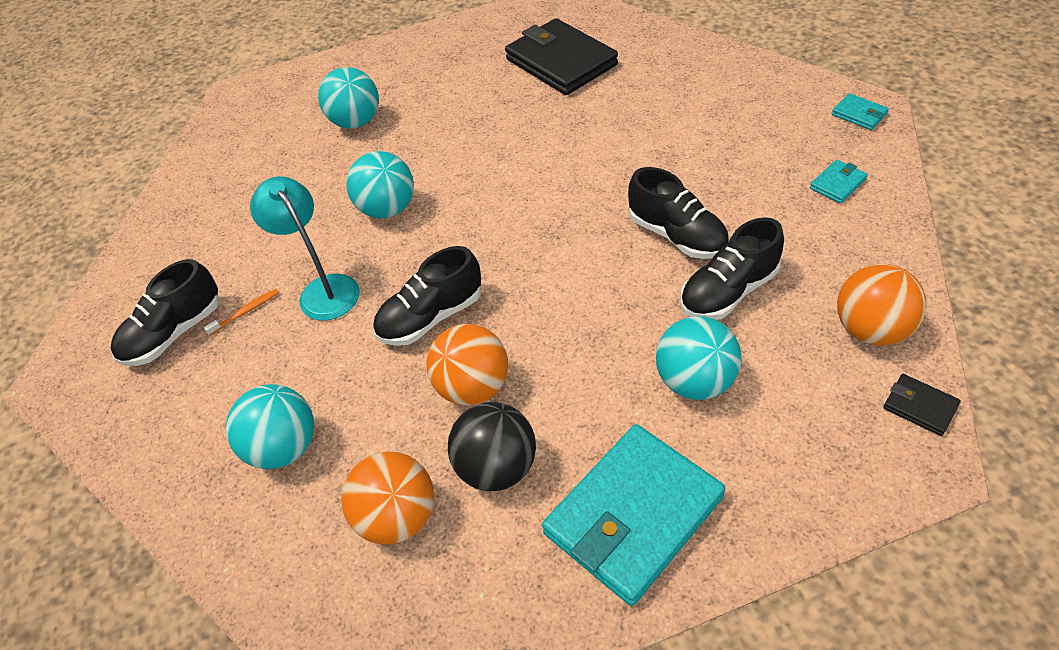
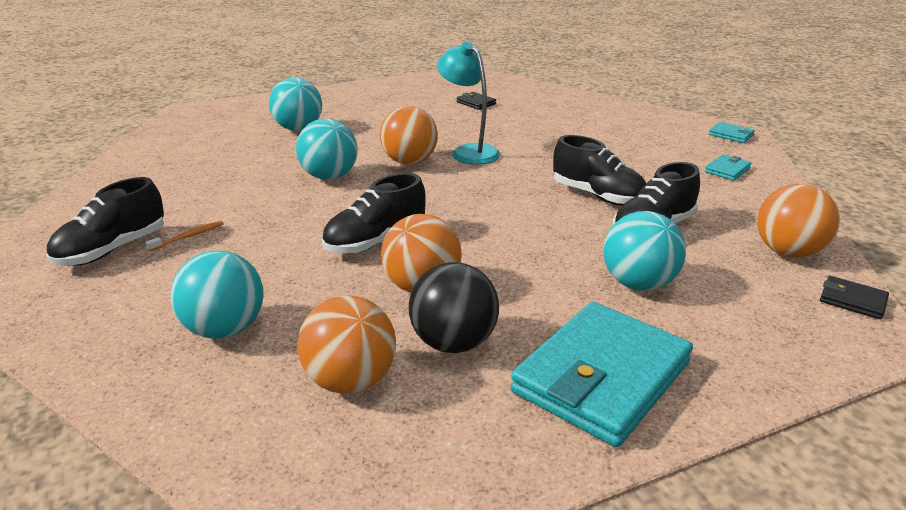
camera: 10 degrees left, 20 degrees down
turquoise lamp [250,176,360,321] -> turquoise lamp moved to [437,42,500,165]
black wallet [505,18,618,95] -> black wallet [457,92,496,110], size x0.42
none -> orange ball [380,106,438,165]

